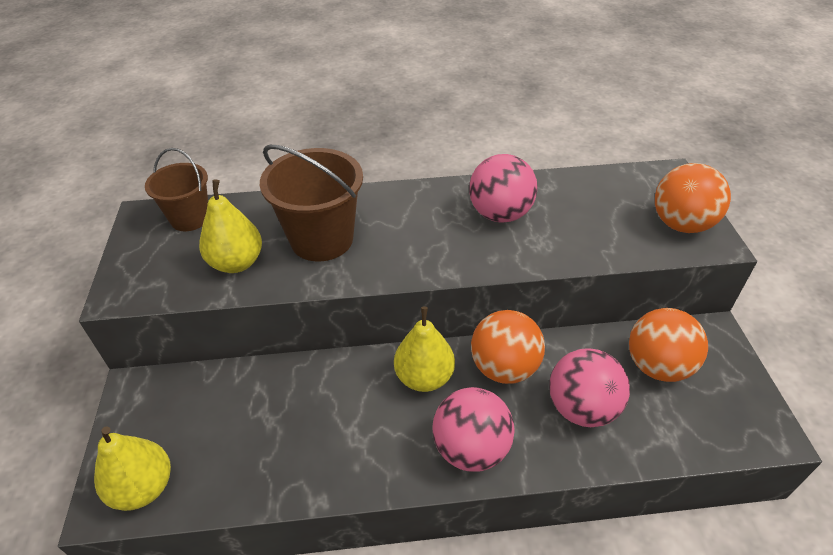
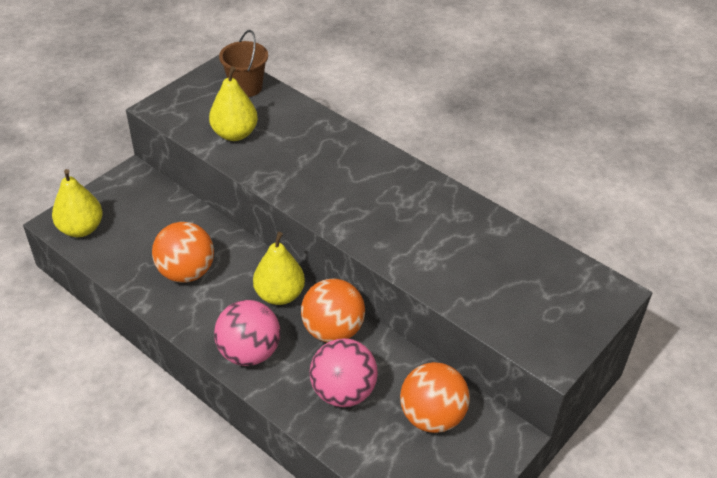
camera: 45 degrees right, 0 degrees up
brown bucket [260,145,363,261] -> none
pink ball [469,154,538,223] -> none
orange ball [655,163,731,233] -> orange ball moved to [152,222,214,283]

